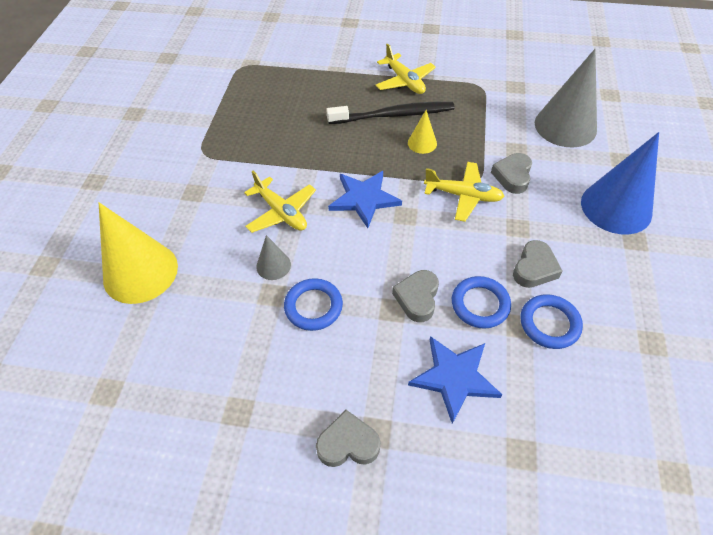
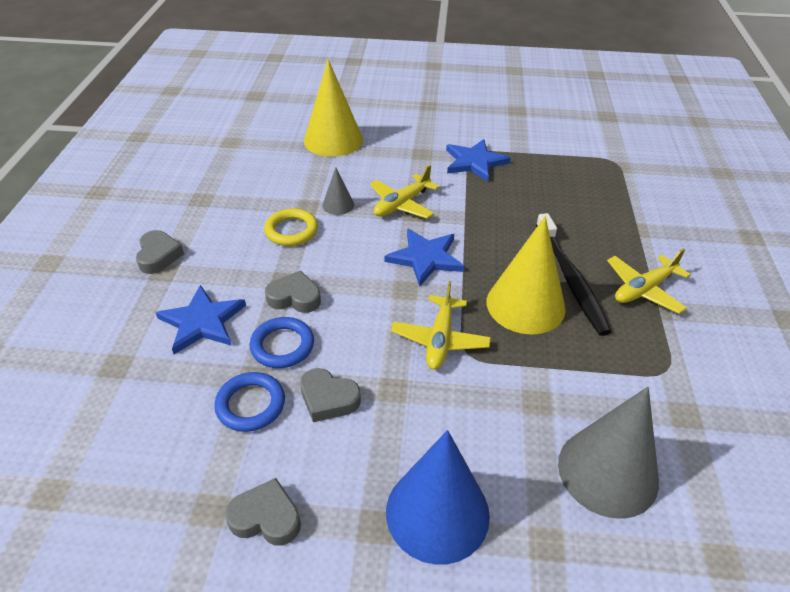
camera: 85 degrees right, 10 degrees down
blue ring [284,278,343,331] -> yellow ring [264,208,318,246]
yellow cone [408,110,437,154] -> yellow cone [487,216,566,335], size x2.11
grey heart [491,153,532,194] -> grey heart moved to [225,478,301,546]
none -> blue star [446,139,511,182]

